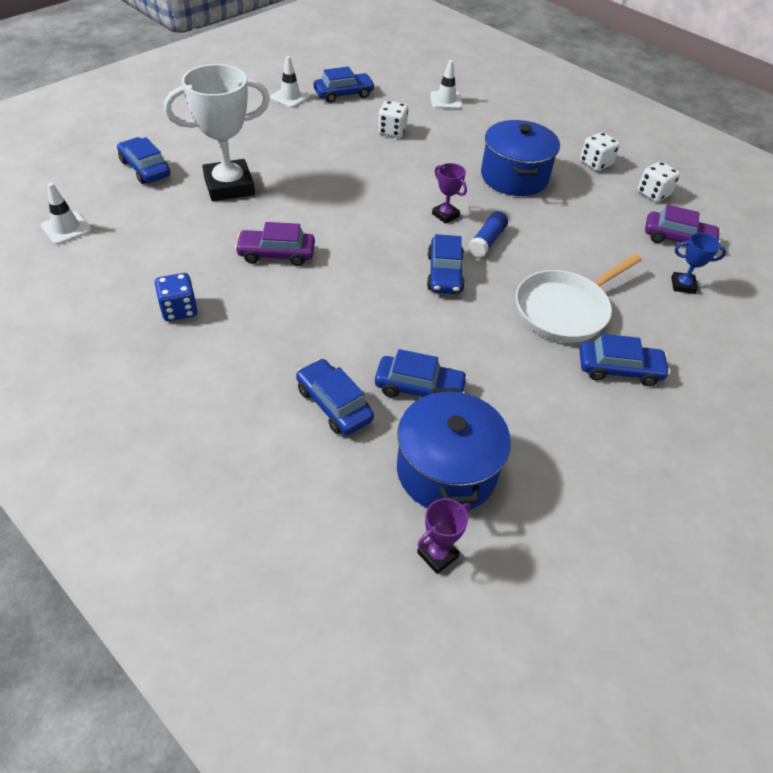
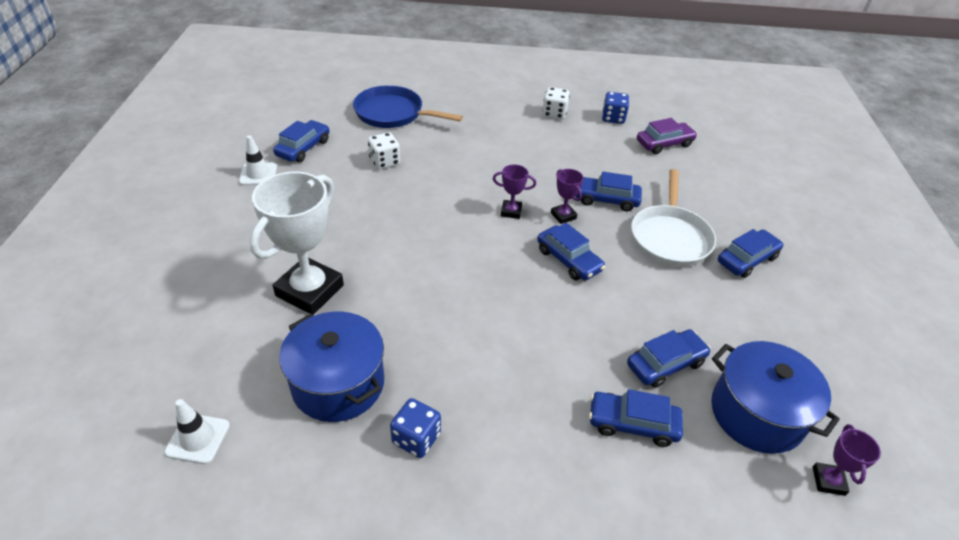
camera: 40 degrees left, 5 degrees down
blue car [117,137,171,184] -> blue car moved to [576,172,642,212]
purple car [235,222,315,266] -> none
white traffic cone [430,60,462,109] -> blue pan [353,85,463,128]
blue glue stick [468,211,508,258] -> purple trophy [551,169,584,224]
blue pot [481,120,560,196] -> blue pot moved to [279,312,384,422]
white dice [637,161,680,202] -> blue dice [602,92,629,124]
blue trophy [671,233,726,294] -> none

